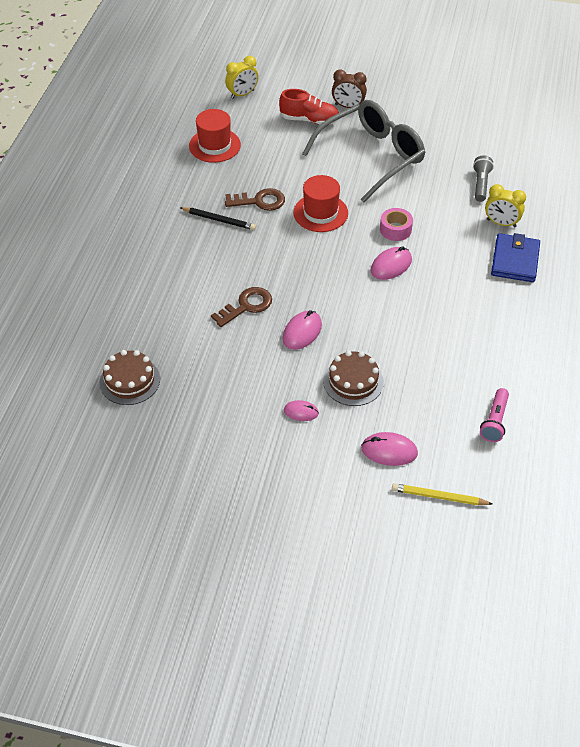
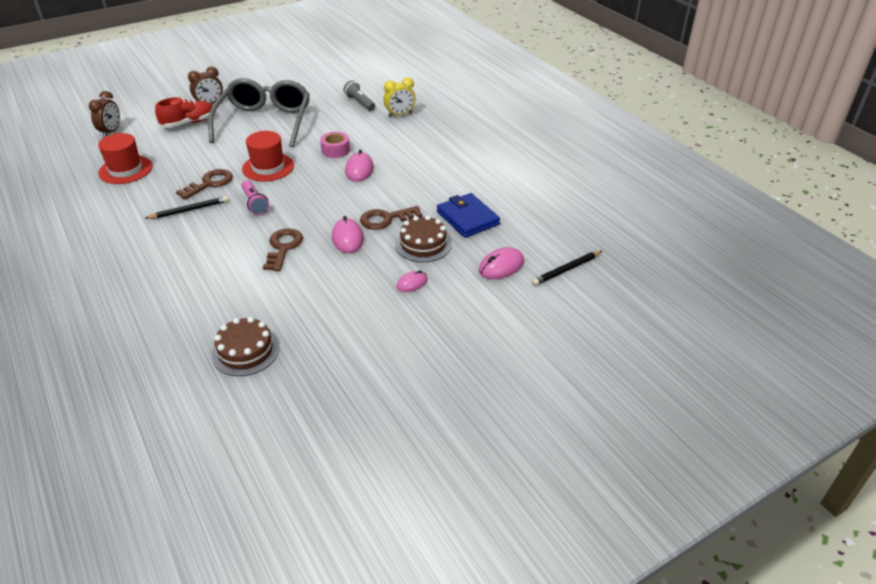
camera: 45 degrees left, 10 degrees down
yellow clock [225,56,259,99] -> brown clock [89,91,120,137]
yellow pencil [392,483,493,505] -> black pencil [532,251,602,286]
pink flashlight [480,388,509,442] -> pink flashlight moved to [241,180,269,215]
blue wallet [491,233,540,282] -> blue wallet moved to [437,193,500,238]
none -> brown key [360,206,423,230]

